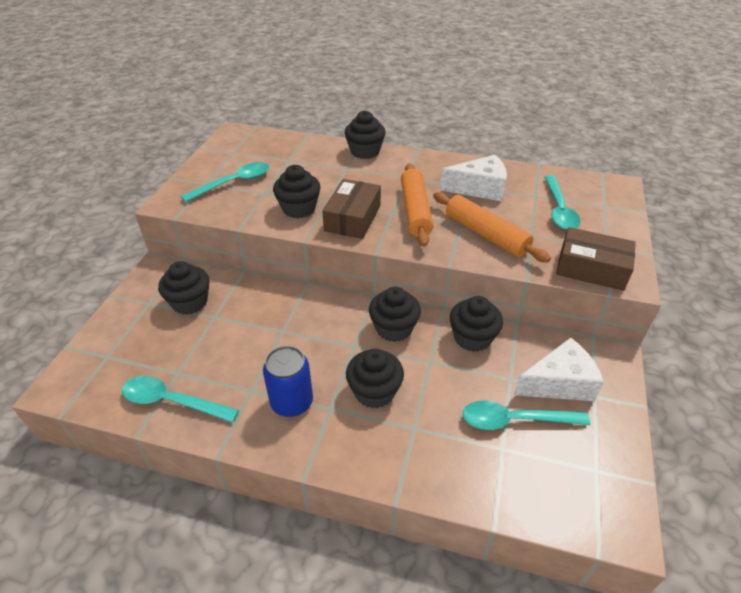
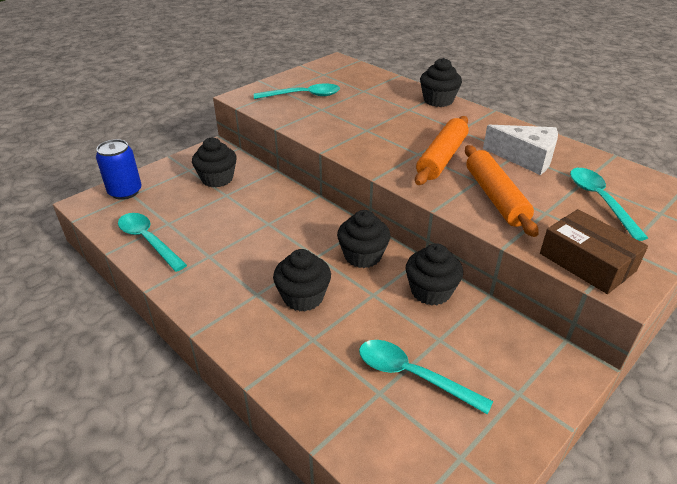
camera: 30 degrees right, 5 degrees down
blue can [263,346,313,417] -> blue can moved to [96,139,142,200]
black cupcake [273,165,320,218] -> none
brown box [322,179,381,239] -> none
white cheese [514,338,604,401] -> none
turquoise spoon [545,175,580,230] -> turquoise spoon turned 135 degrees clockwise [570,168,648,241]

